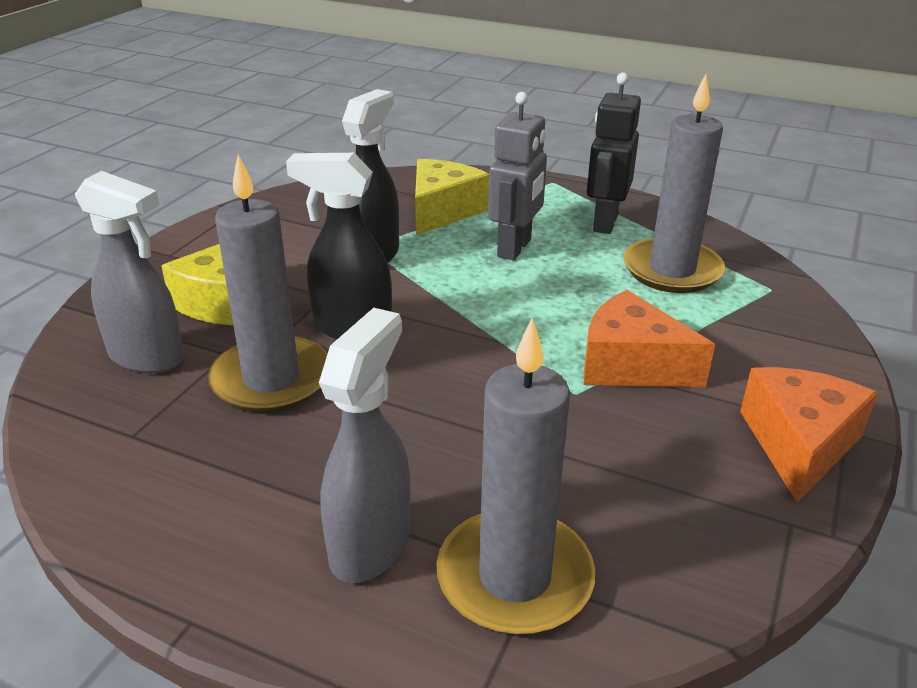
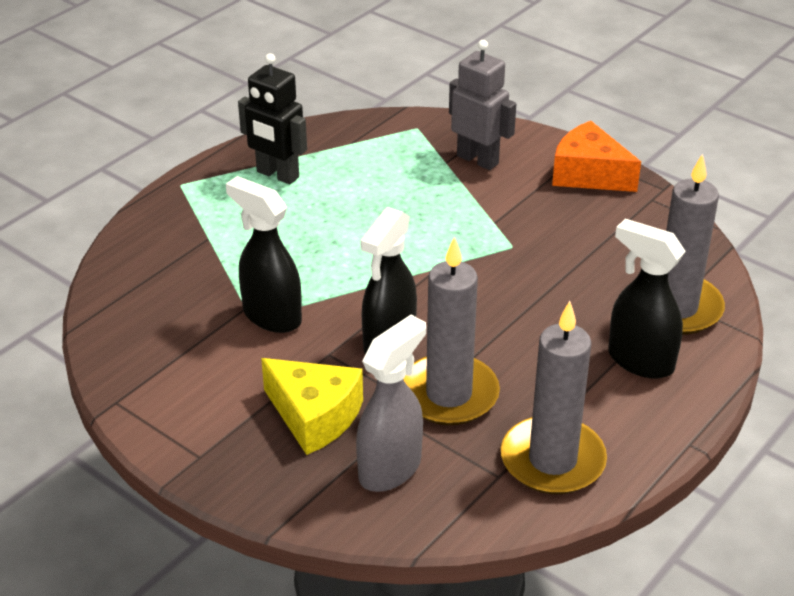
camera: 75 degrees left, 5 degrees up
grey spray bottle [319,308,411,583] -> black spray bottle [608,219,686,379]
yellow cheese [415,159,489,235] -> none
grey robot [488,92,547,260] -> grey robot moved to [449,40,516,170]
orange cheese [584,290,715,387] -> none
grey candle [623,74,725,293] -> grey candle moved to [501,301,607,494]

